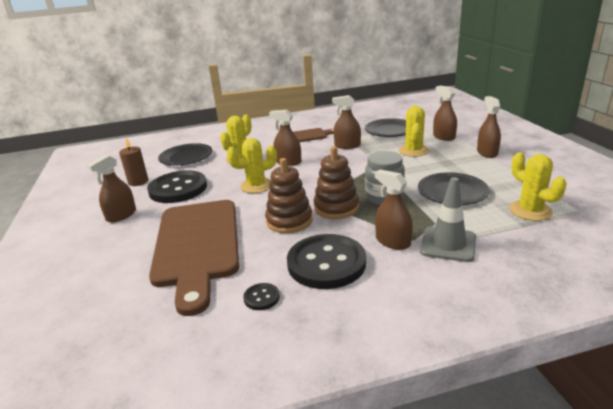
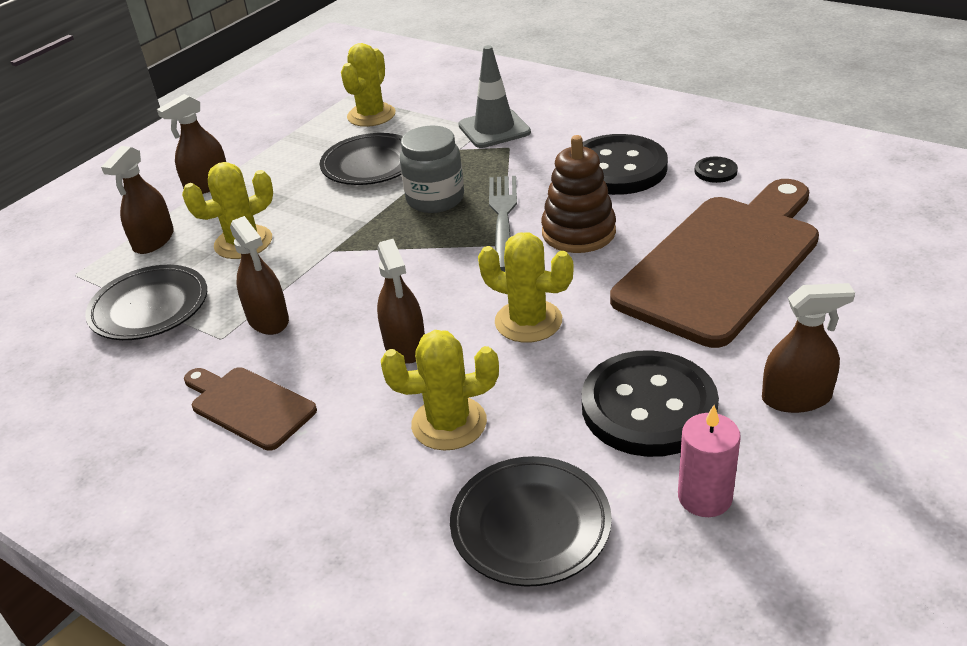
camera: 130 degrees left, 10 degrees up
brown candle [119,138,148,186] -> pink candle [678,405,741,517]
brown stacking toy [313,146,359,219] -> grey fork [489,176,517,272]
brown spray bottle [375,170,413,250] -> none

